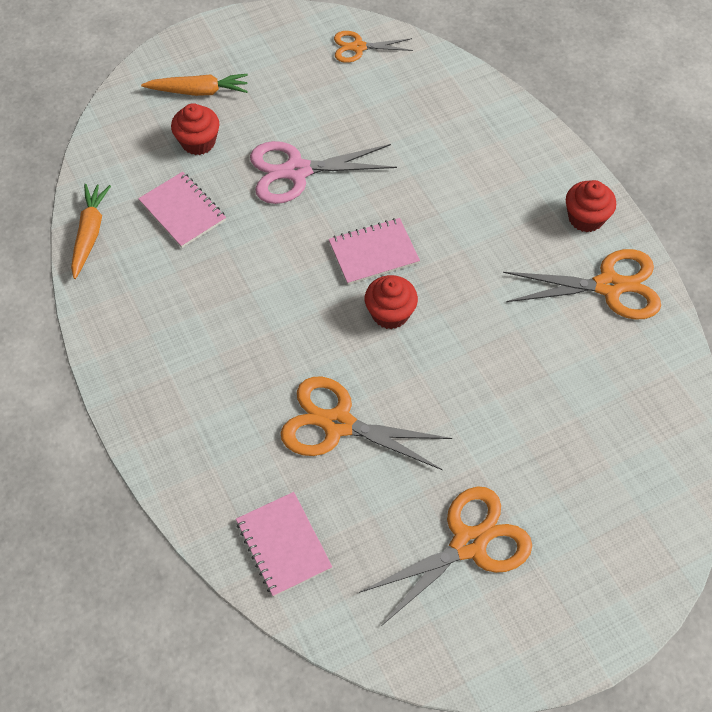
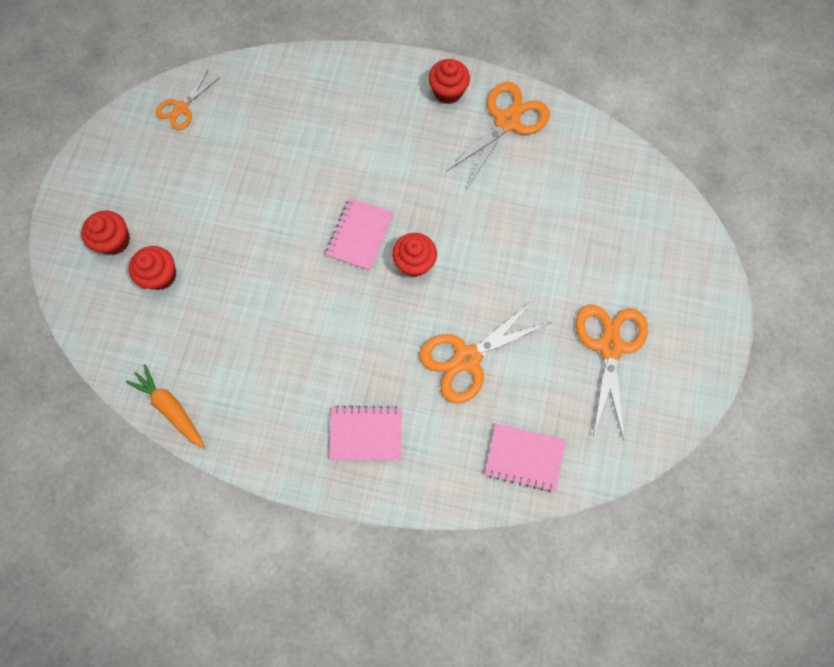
camera: 50 degrees left, 15 degrees up
pink notebook [138,172,226,248] -> pink notebook moved to [329,406,402,460]
orange carrot [141,74,248,96] -> red cupcake [81,211,130,255]
pink scissors [250,141,397,204] -> none

